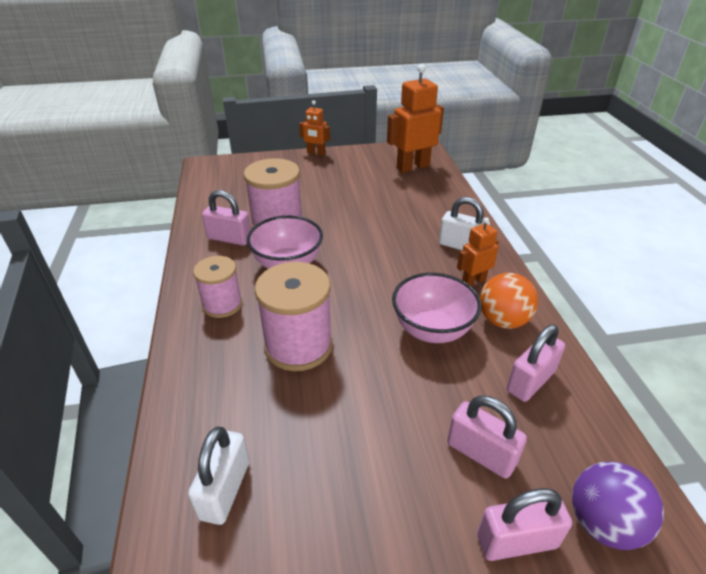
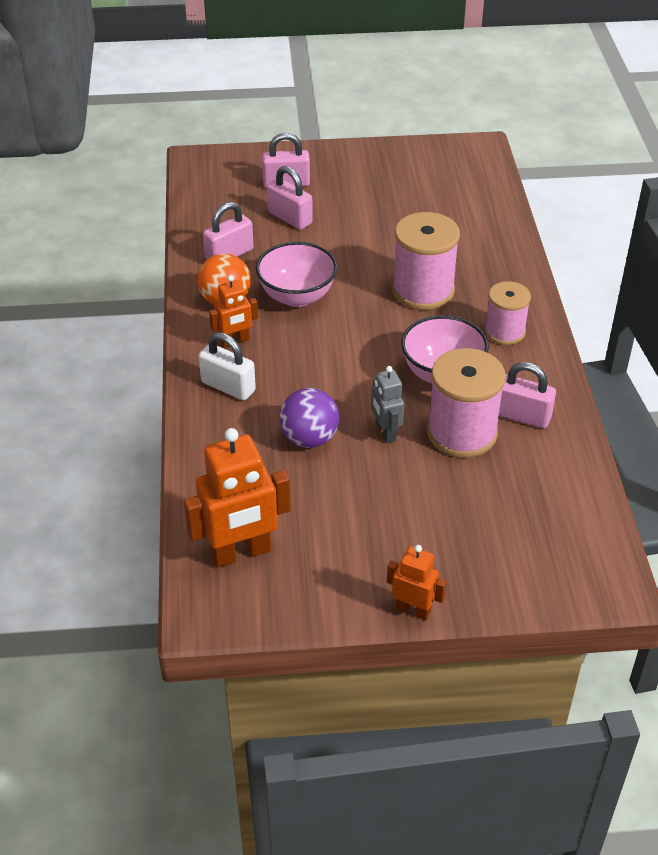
camera: 175 degrees left, 5 degrees up
white padlock [188,427,249,525] -> none
purple ball [572,461,664,550] -> purple ball moved to [279,388,339,448]
none -> grey robot [371,366,404,443]

